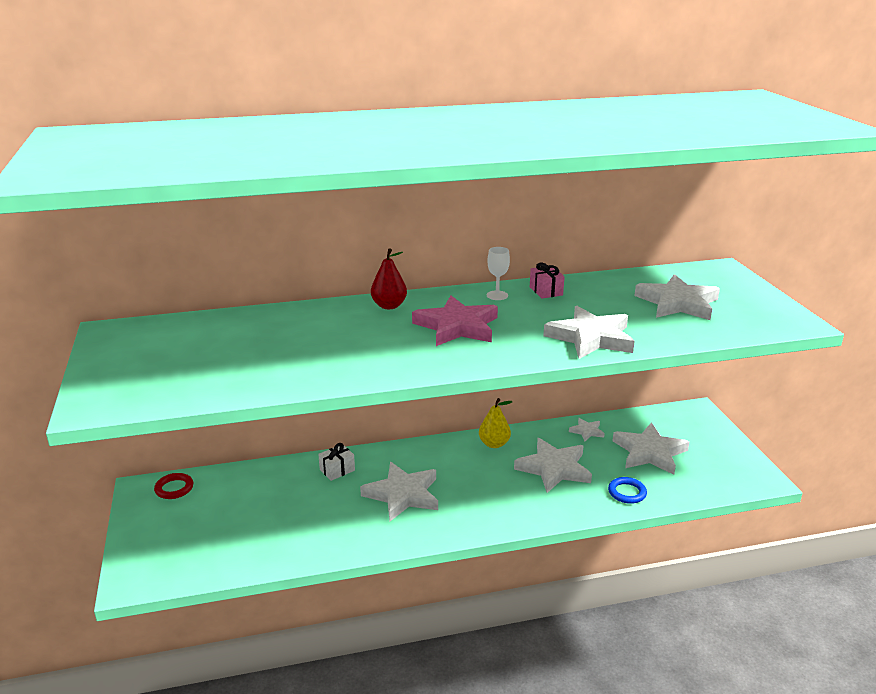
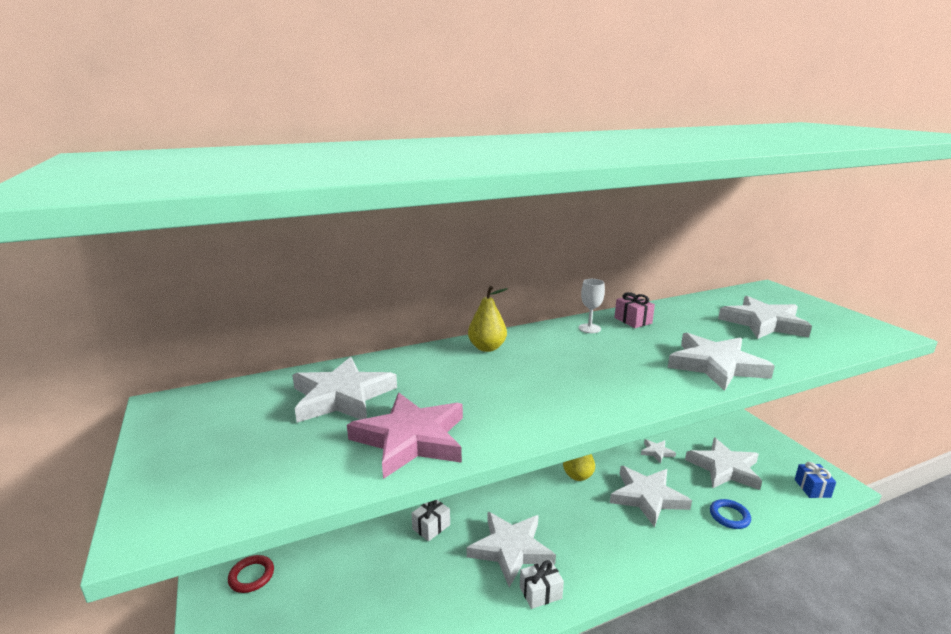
camera: 10 degrees left, 5 degrees down
red pear [371,248,407,309] -> yellow pear [468,286,508,352]
pink star [412,296,498,346] -> pink star moved to [347,393,463,479]
none -> white star [292,357,397,423]
none -> white gift [520,560,564,609]
none -> blue gift [795,462,836,498]

